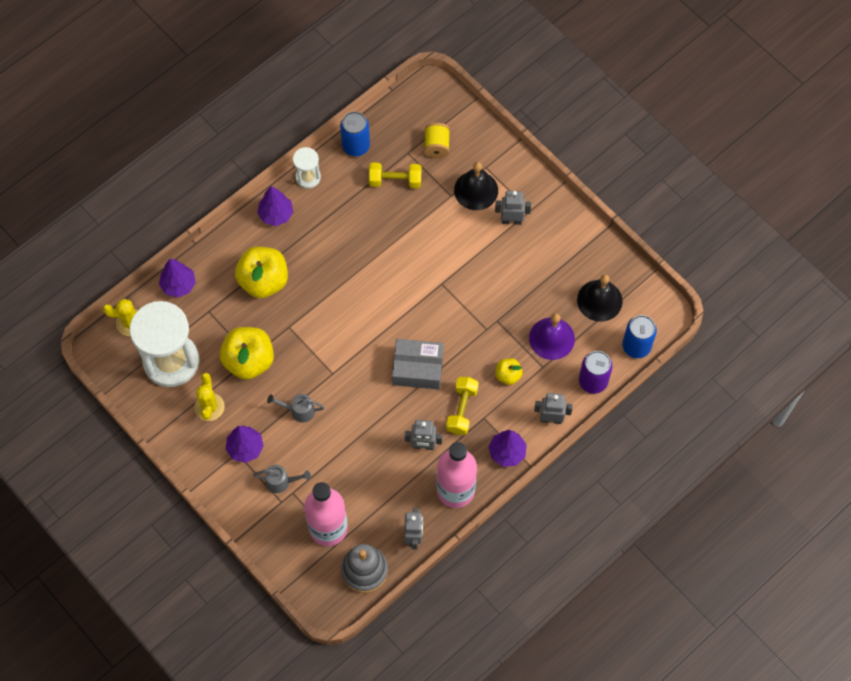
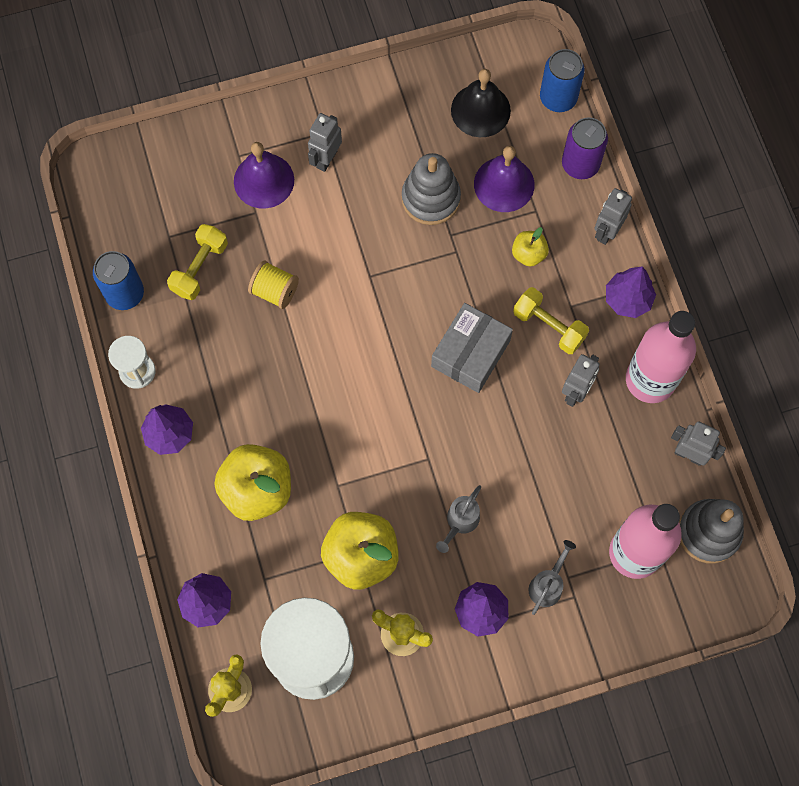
camera: 65 degrees left, 5 degrees up
yellow spool [424,123,450,158] -> yellow spool moved to [248,261,299,309]
black bell [454,162,498,210] -> purple bell [234,142,294,209]
none -> grey stacking toy [402,153,461,225]

